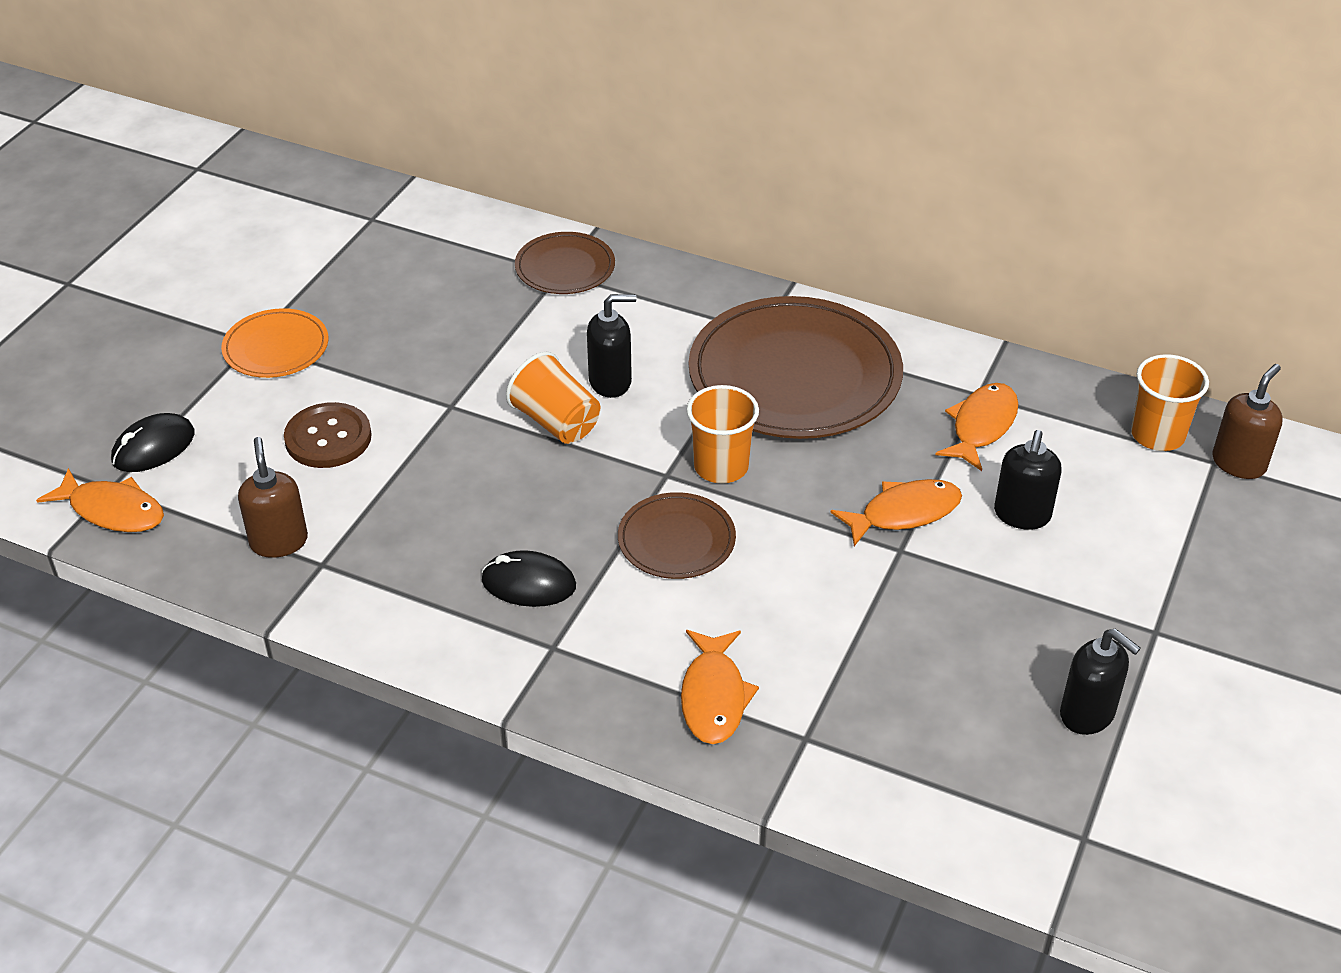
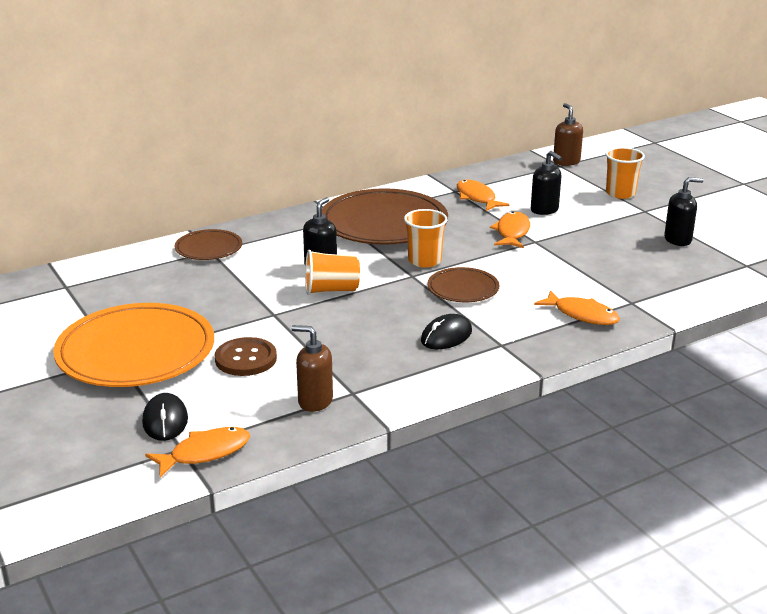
camera: 55 degrees left, 15 degrees down
orange plate [221,308,328,378] -> orange plate [53,303,214,387], size x1.99
orange cup [1131,354,1209,451] -> orange cup moved to [606,147,645,199]

